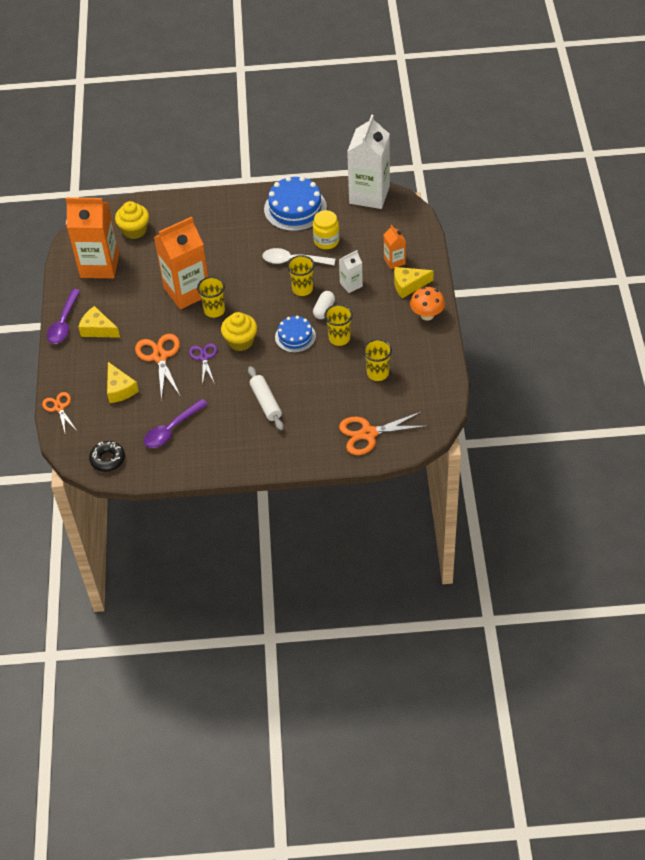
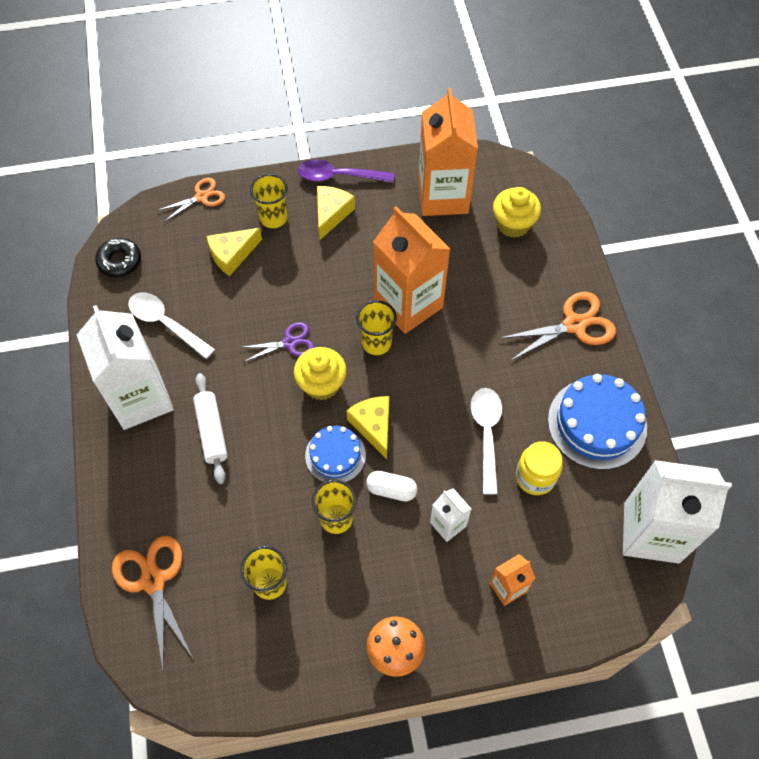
camera: 80 degrees right, 10 degrees up
orange scissors [135,334,181,401] -> orange scissors moved to [500,292,616,361]
purple spoon [144,399,208,448] -> white spoon [128,292,215,359]
white rolling pin [248,366,284,430] -> white rolling pin turned 75 degrees counterclockwise [193,373,228,484]
yellow cup [287,255,315,296] -> yellow cup moved to [250,174,288,228]
yellow cheese [394,267,434,298] -> yellow cheese moved to [346,396,389,459]
none -> white carton [77,305,174,430]

